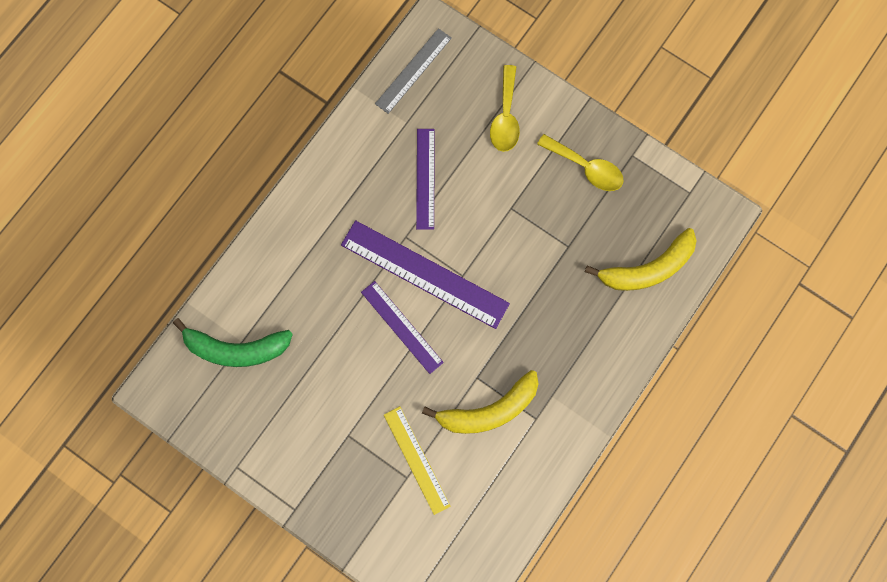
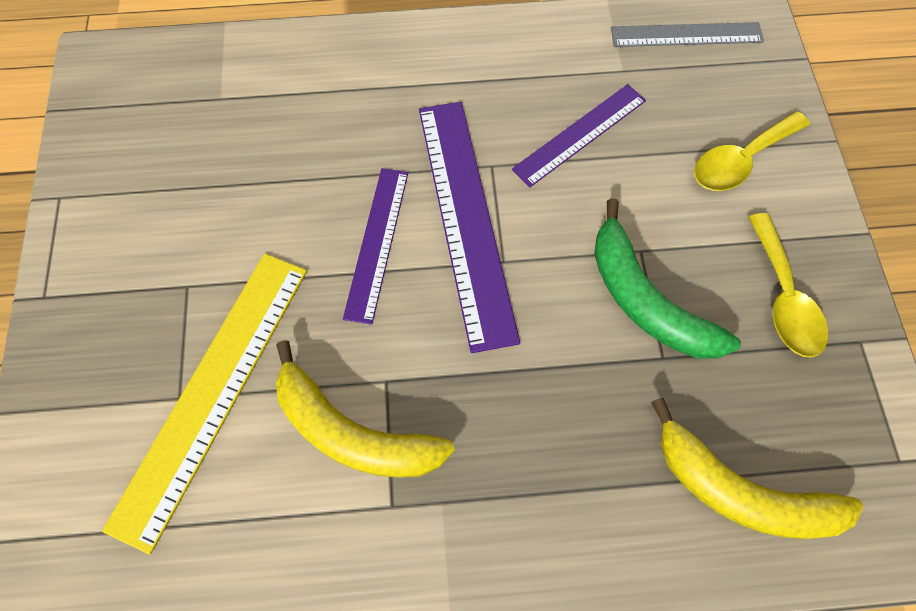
camera: 50 degrees right, 10 degrees down
green banana [173,318,293,367] -> green banana moved to [594,199,741,359]
yellow ruler [384,406,450,515] -> yellow ruler [102,253,307,554], size x1.65

